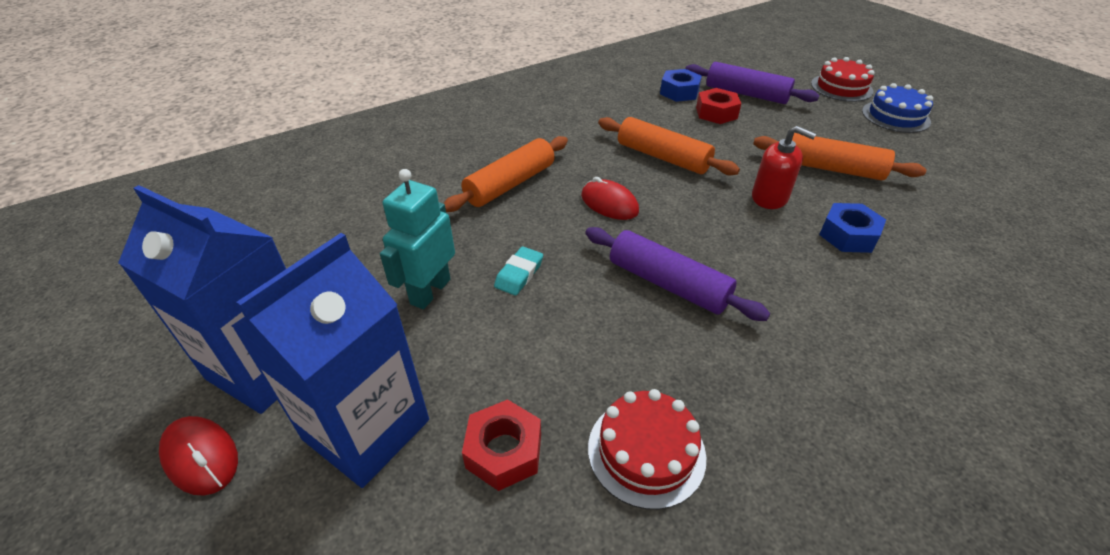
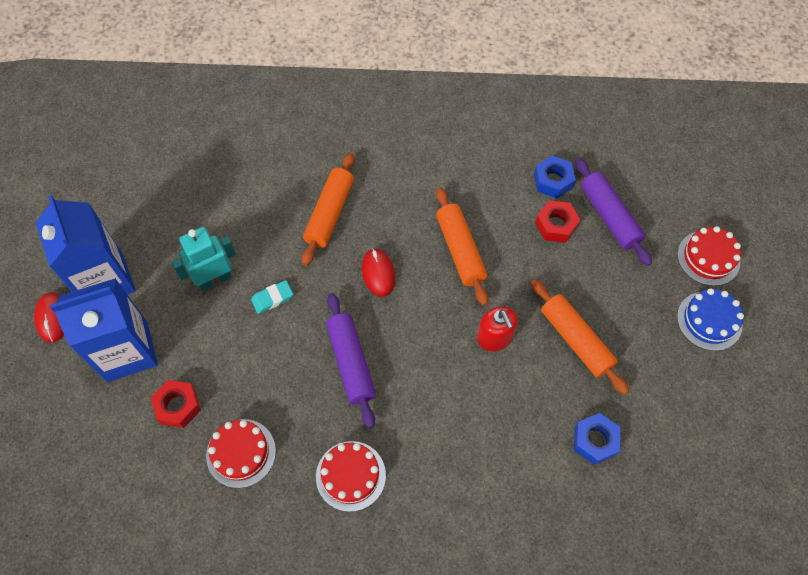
camera: 35 degrees right, 20 degrees up
orange rolling pin [444,136,568,212] -> orange rolling pin turned 60 degrees counterclockwise [302,153,355,266]
blue nut [819,203,886,253] -> blue nut moved to [574,413,621,465]
none -> red cake [316,441,386,512]

